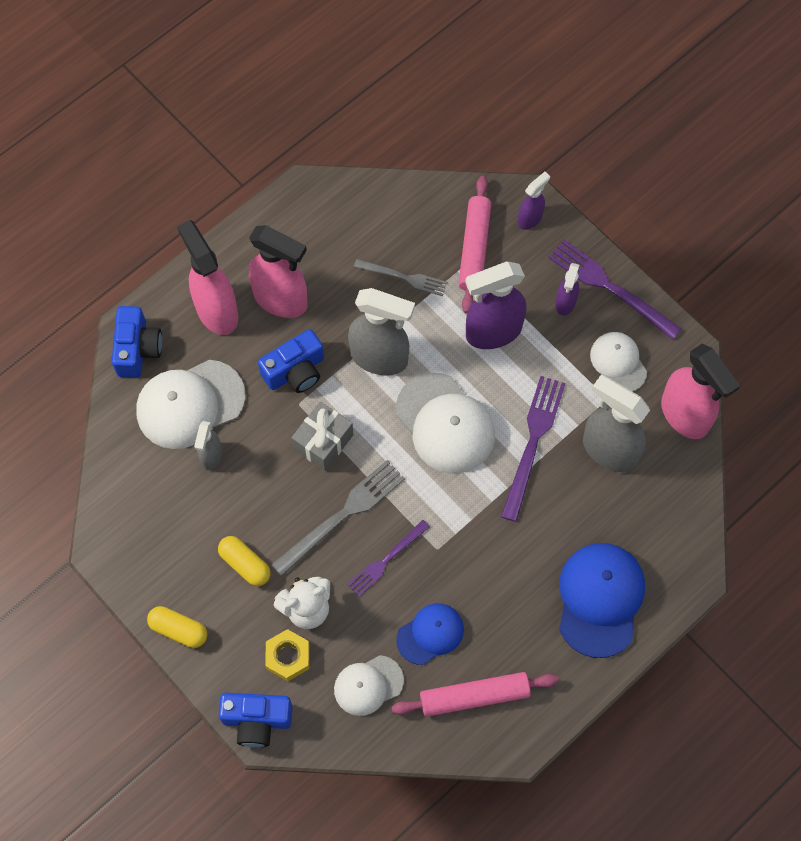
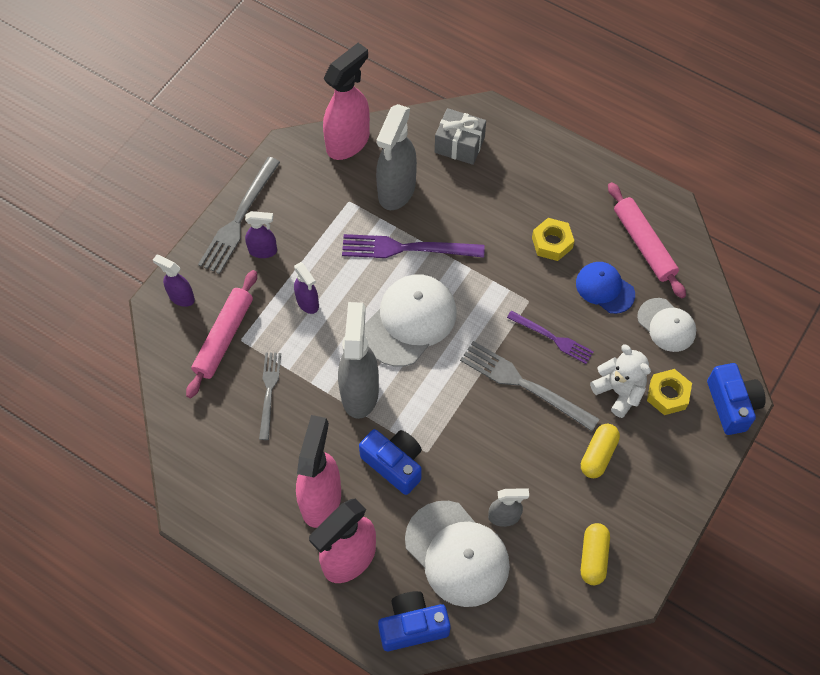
camera: 105 degrees left, 5 degrees down
yellow capsule [147,606,207,648] -> yellow capsule moved to [581,523,610,585]
grey gift [291,401,353,471] -> grey gift moved to [435,108,486,165]
pink rolling pin [458,176,491,313] -> pink rolling pin turned 60 degrees counterclockwise [186,270,257,398]
purple spray bottle [465,261,527,349] -> purple spray bottle [294,262,319,314], size x0.53
purple fork [548,240,682,340] -> grey fork [198,157,280,274]
blue cap [559,543,645,658] -> none
white cap [590,332,647,392] -> none
none -> yellow nut [532,218,574,261]

